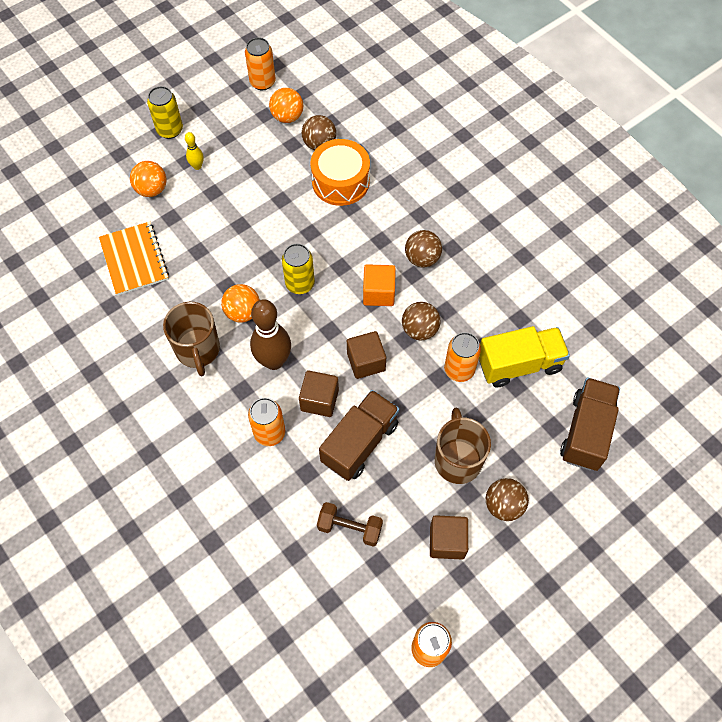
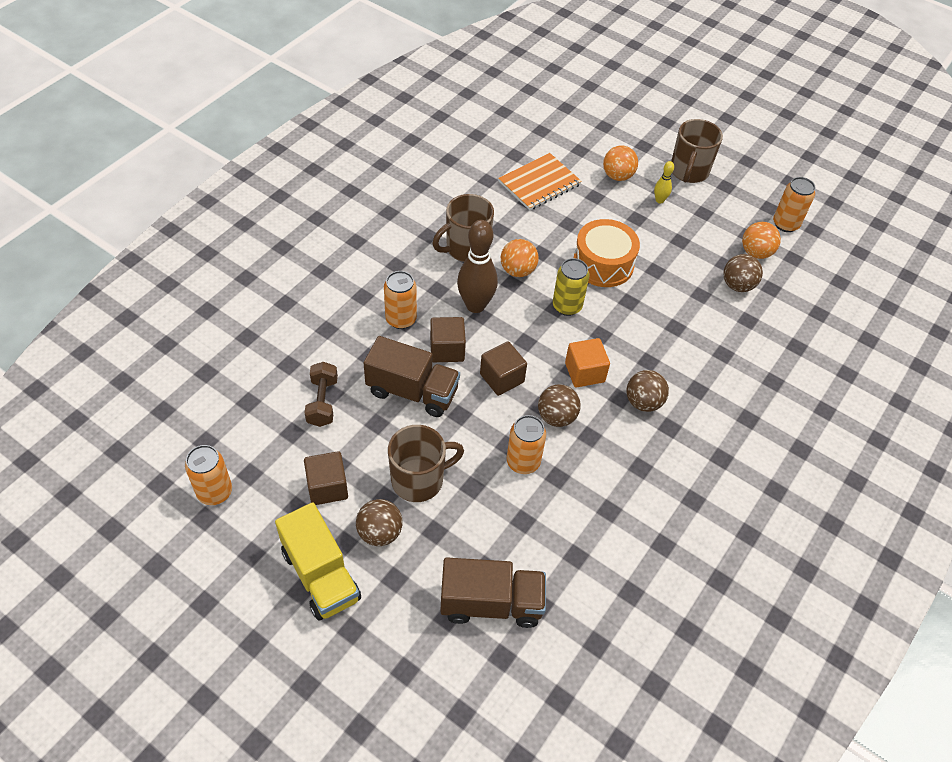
camera: 70 degrees right, 10 degrees down
yellow can [147,86,183,139] -> brown mug [671,119,723,183]
orange drum [310,139,370,206] -> orange drum moved to [574,219,640,287]
yellow truck [479,326,570,388] -> yellow truck moved to [275,502,361,621]

